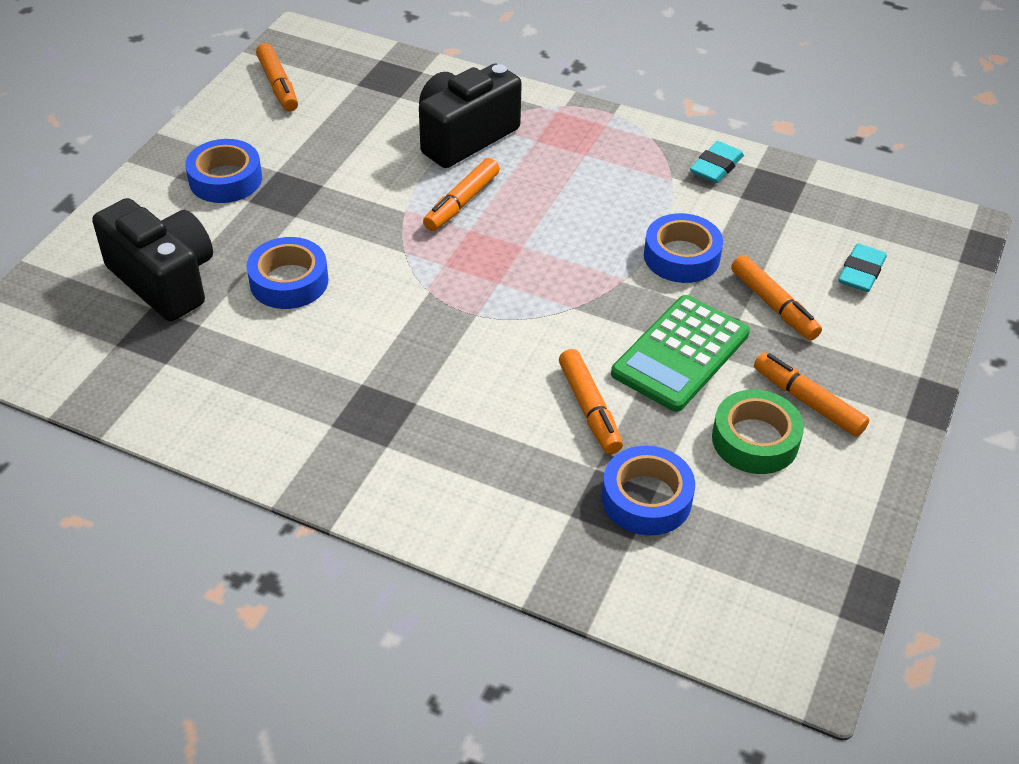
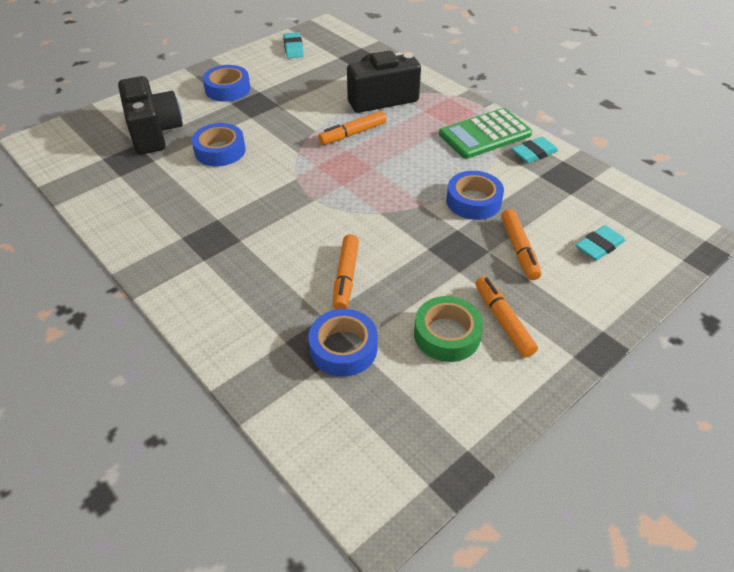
camera: 25 degrees right, 0 degrees up
orange marker [256,43,298,111] -> turquoise eraser [283,32,304,58]
green calculator [611,295,750,412] -> green calculator moved to [439,108,532,159]

